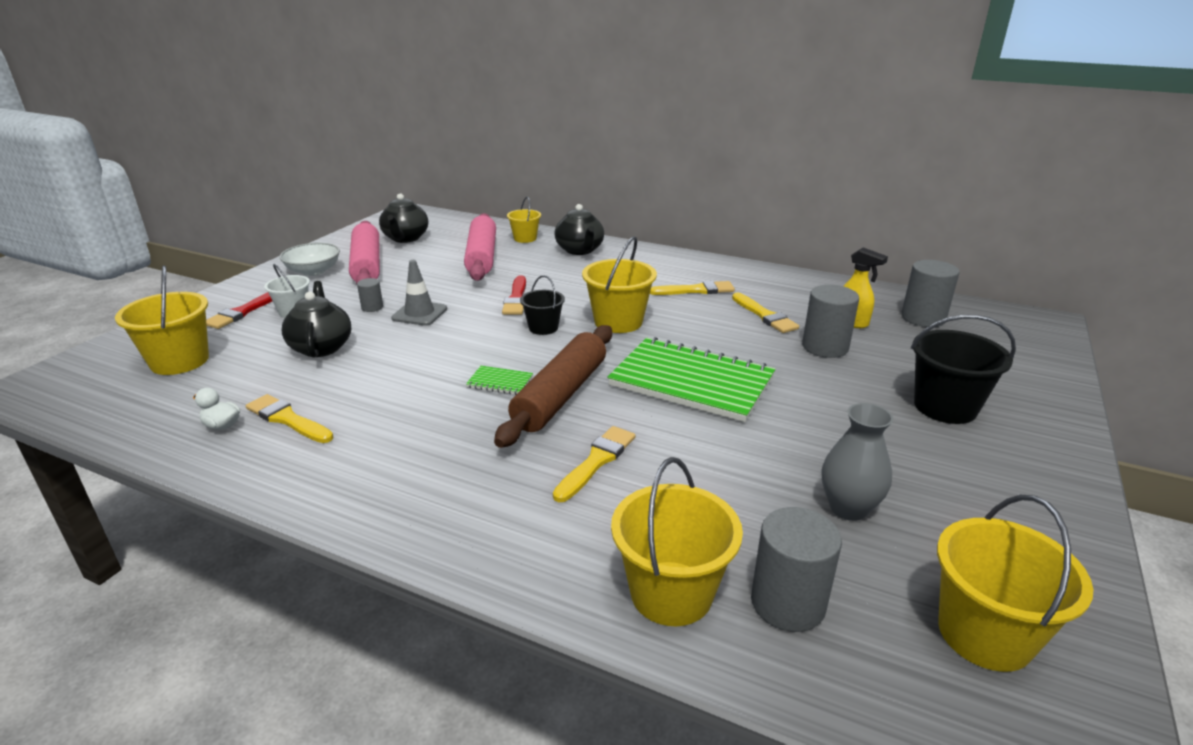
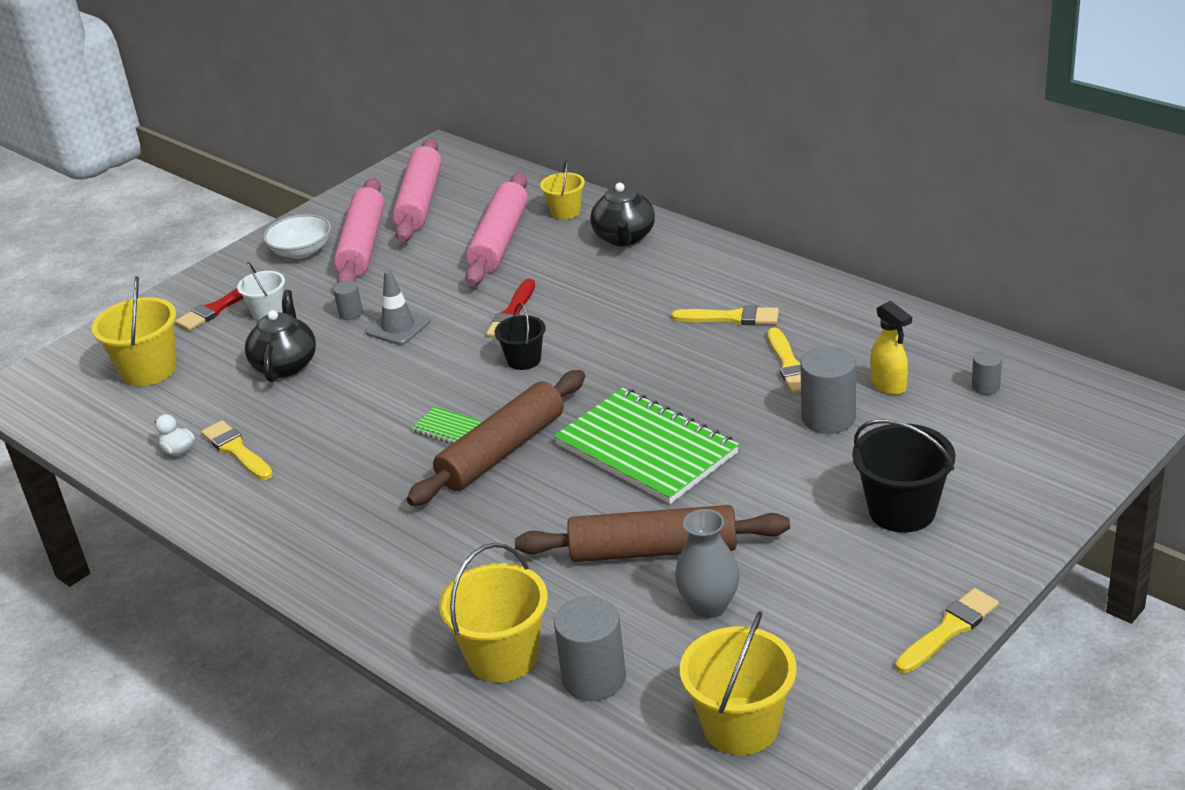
camera: 20 degrees right, 5 degrees up
black teapot [379,193,428,243] -> pink rolling pin [392,138,442,242]
yellow brush [553,426,636,502] -> yellow brush moved to [895,588,999,673]
yellow bucket [582,236,657,333] -> none
grey cylinder [901,260,960,327] -> grey cylinder [972,350,1002,395], size x0.52
none -> brown rolling pin [515,505,790,562]

